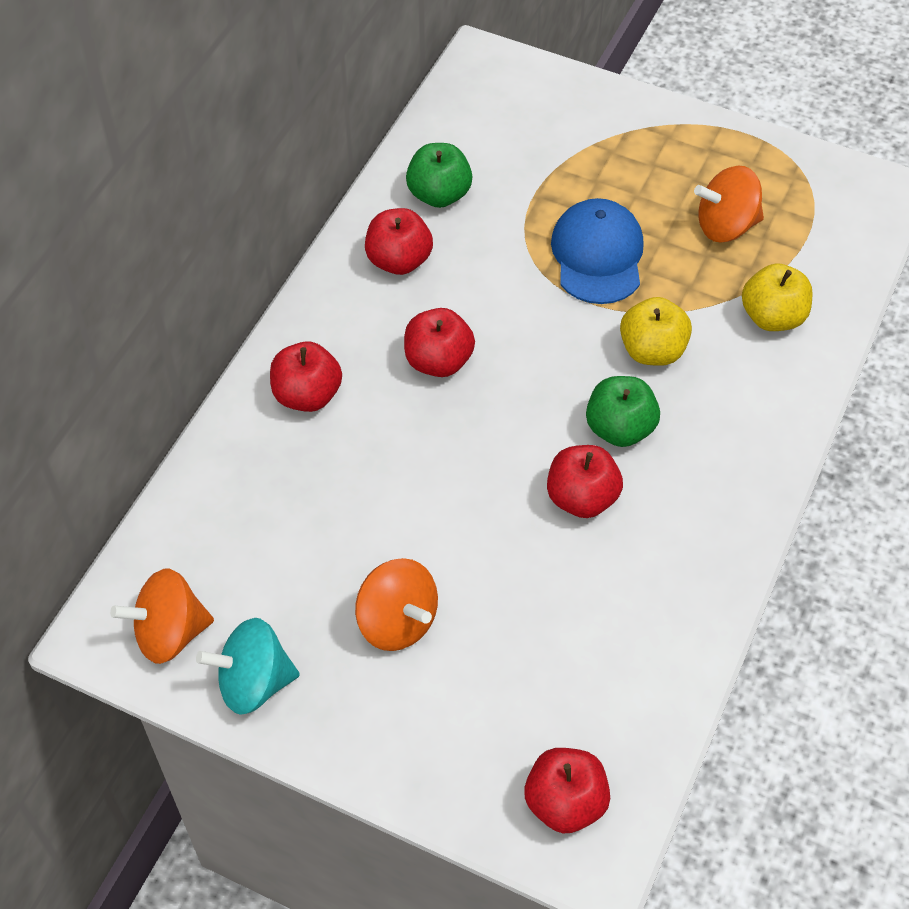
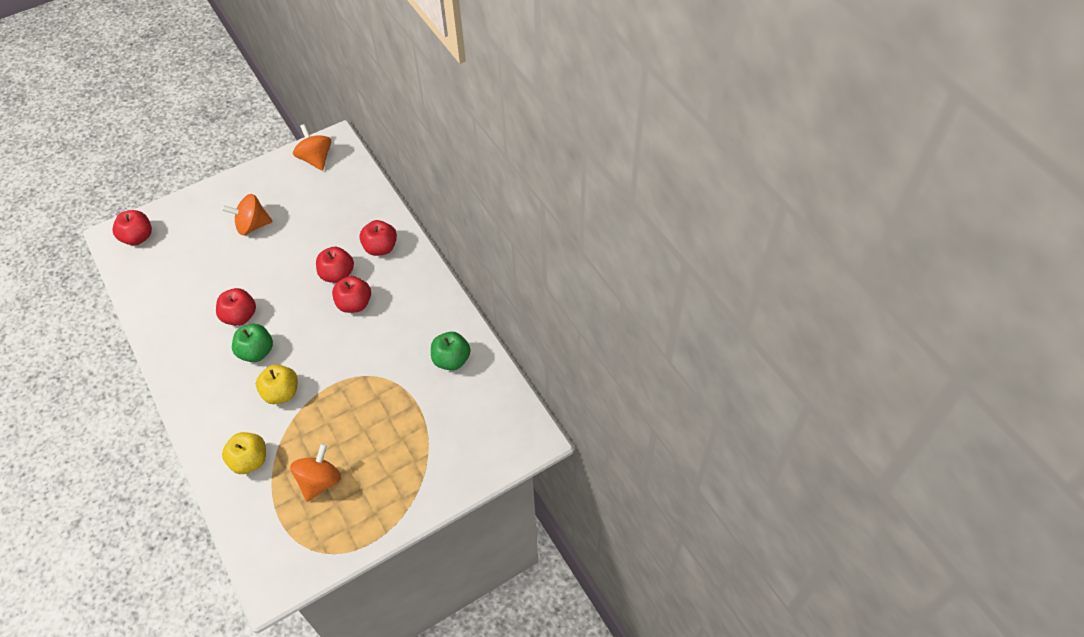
camera: 125 degrees right, 0 degrees up
orange spinning top [110,569,214,664] -> orange spinning top turned 45 degrees counterclockwise [293,124,331,171]
turquoise spinning top [196,618,300,715] -> none
red apple [365,208,433,275] -> red apple moved to [316,247,354,283]
blue cap [551,198,644,304] -> none

